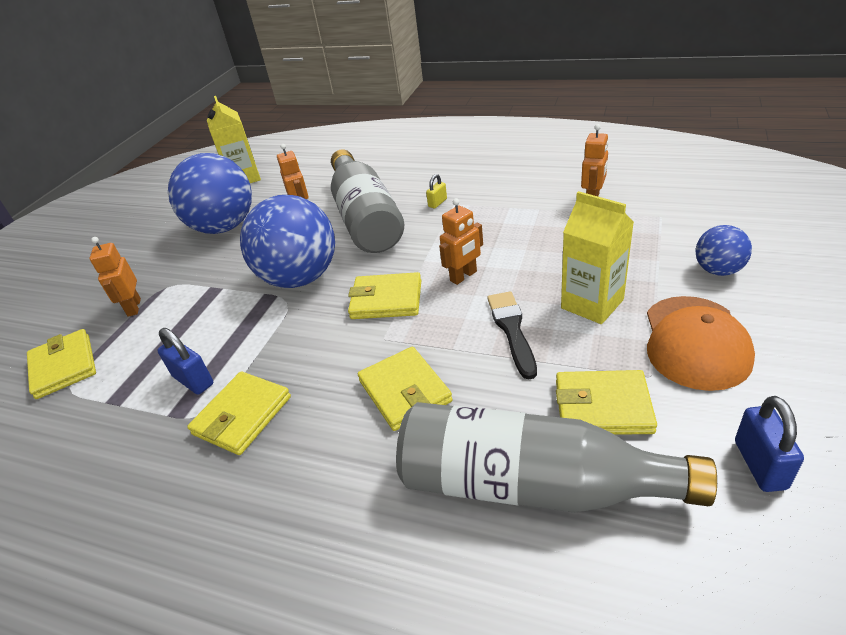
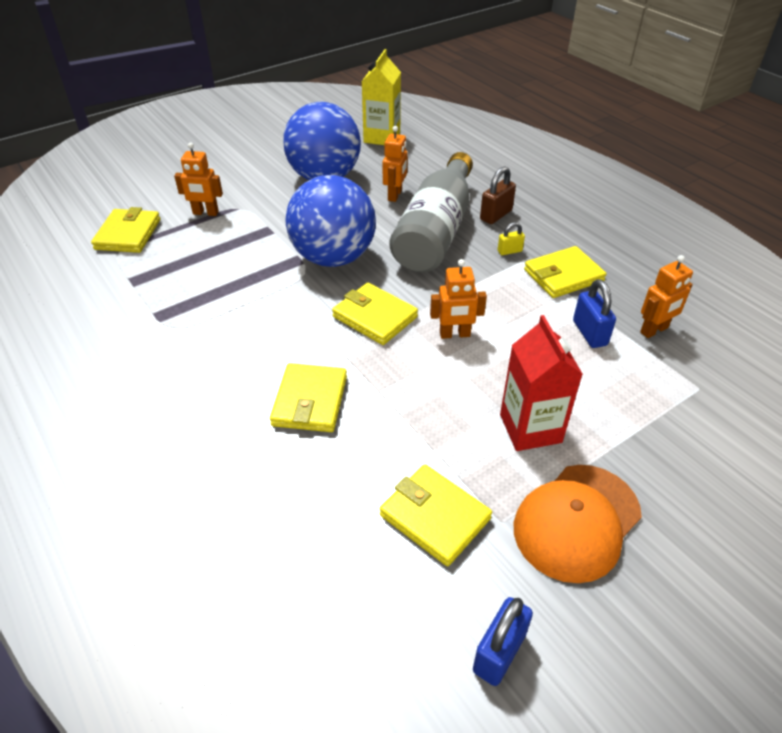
camera: 30 degrees right, 5 degrees up
orange robot [90,237,141,317] -> orange robot turned 105 degrees counterclockwise [174,142,223,216]
blue padlock [157,328,213,395] -> blue padlock moved to [573,279,616,348]
yellow wallet [187,371,291,455] -> yellow wallet moved to [524,246,607,298]
grey bottle [396,402,717,513] -> none
black brush [487,291,537,380] -> none
yellow carton [561,191,634,324] -> red carton [500,315,583,451]
blue ball [696,225,752,276] -> none
none -> brown padlock [480,166,516,224]

